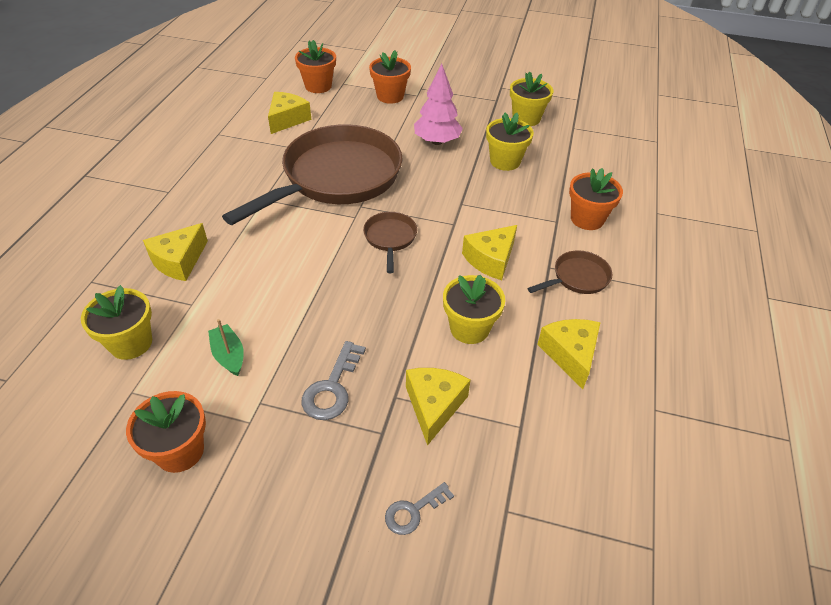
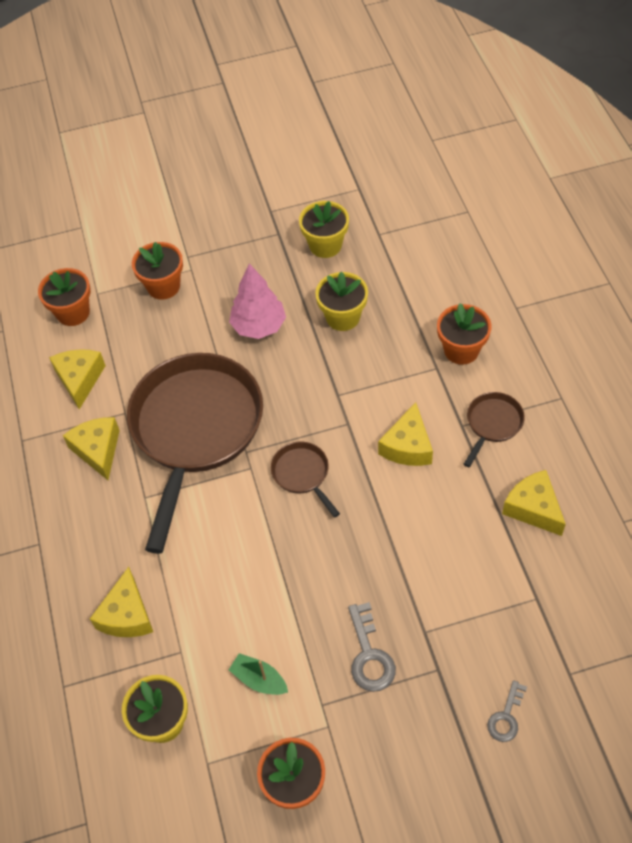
camera: 25 degrees left, 10 degrees up
yellow cheese [406,368,471,446] -> yellow cheese moved to [63,417,120,480]
yellow flower pot [443,275,505,344] -> none

